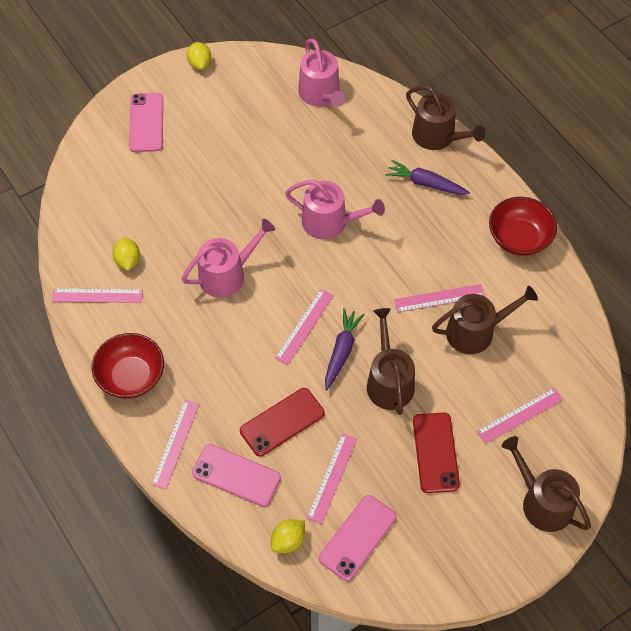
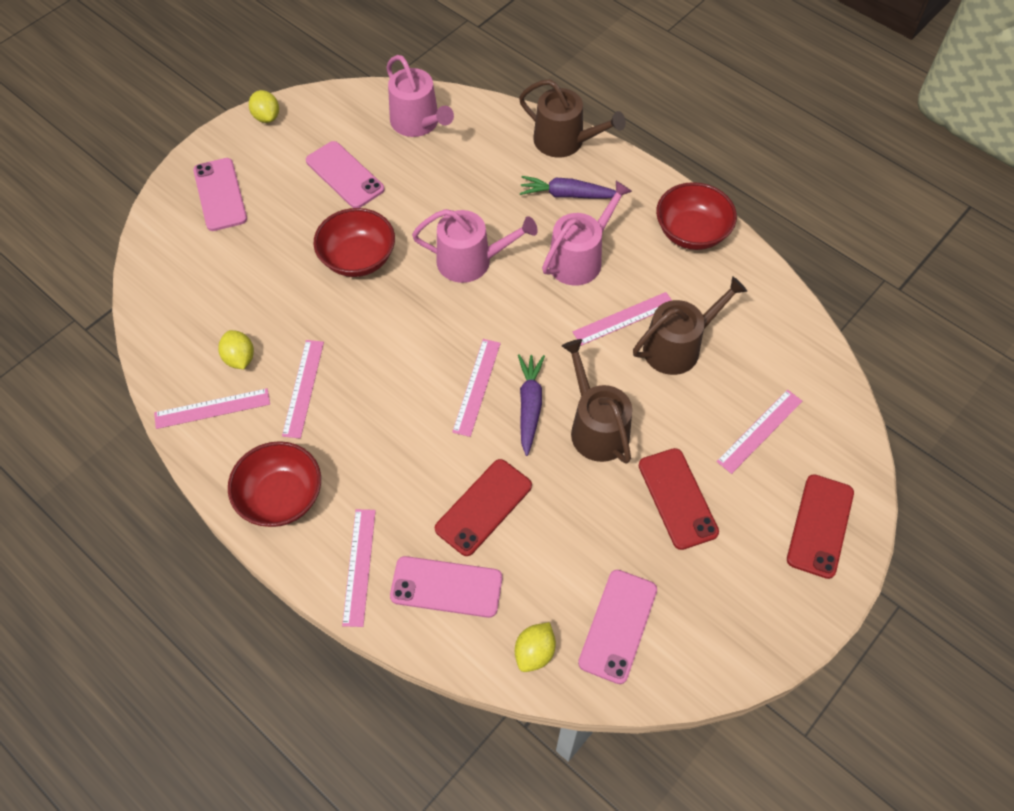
camera: 15 degrees left, 0 degrees up
pink watering can [182,219,275,298] -> pink watering can moved to [542,181,632,286]
pink ruler [307,433,357,524] -> pink ruler moved to [282,340,324,439]
brown watering can [502,436,591,532] -> red phone [787,474,854,579]
none -> pink phone [306,141,384,208]
none -> red bowl [314,208,395,277]

